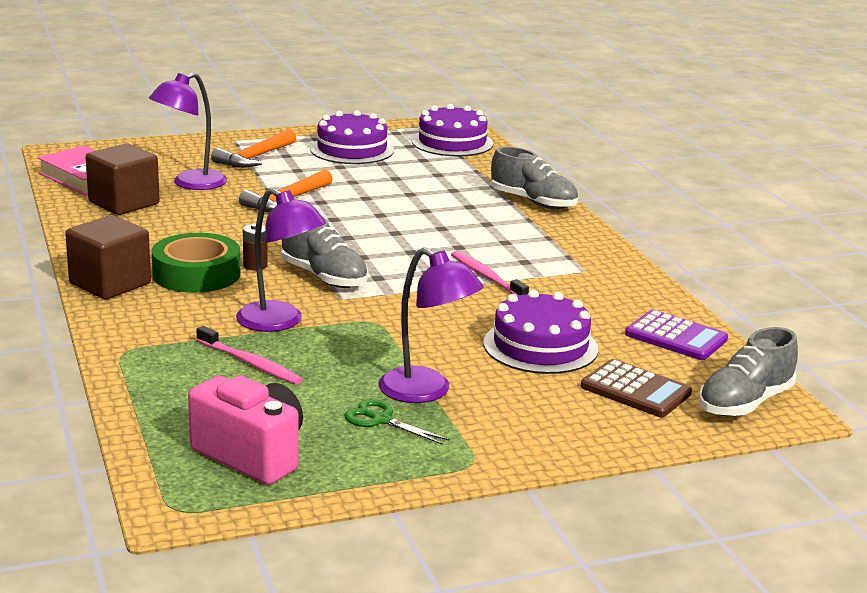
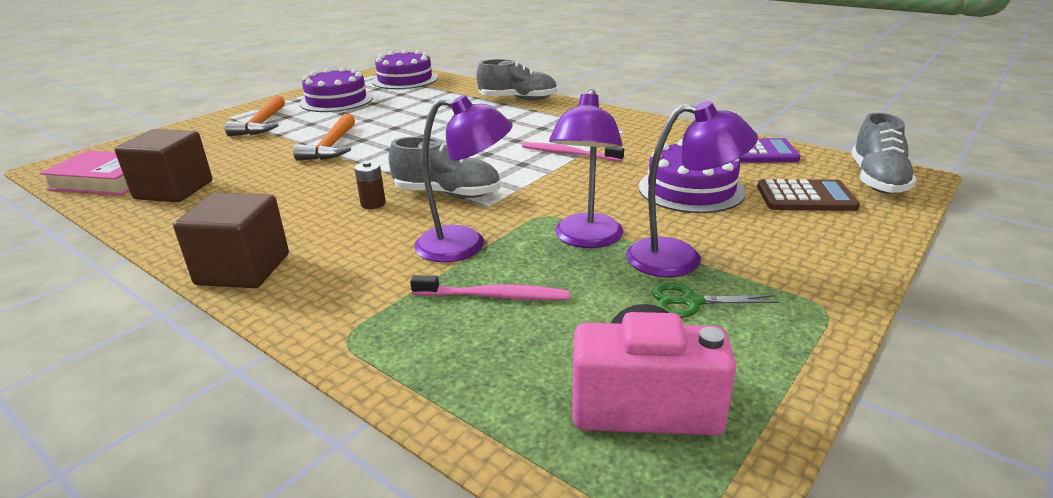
camera: 30 degrees left, 5 degrees up
purple lamp [149,72,227,190] -> purple lamp moved to [549,89,623,248]
green tape [152,233,241,293] -> none

